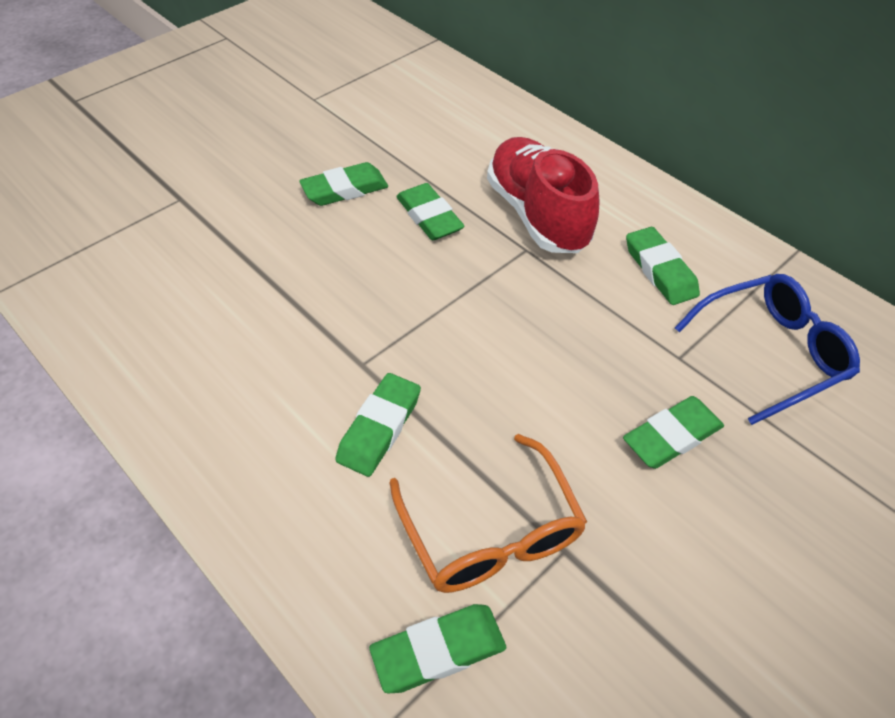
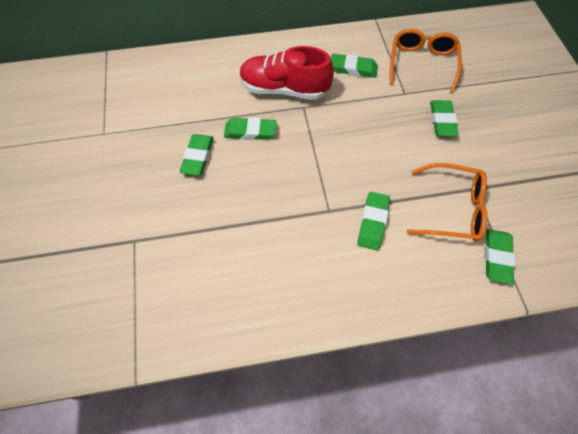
camera: 55 degrees left, 10 degrees up
green eraser [335,373,421,477] -> green eraser turned 45 degrees clockwise [357,192,390,251]
blue glasses [675,274,860,425] -> orange glasses [390,29,462,93]

